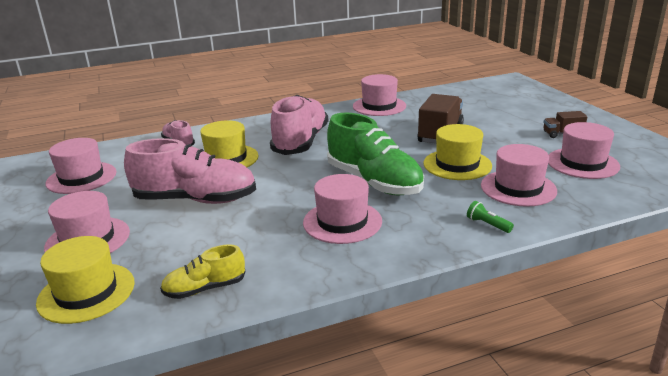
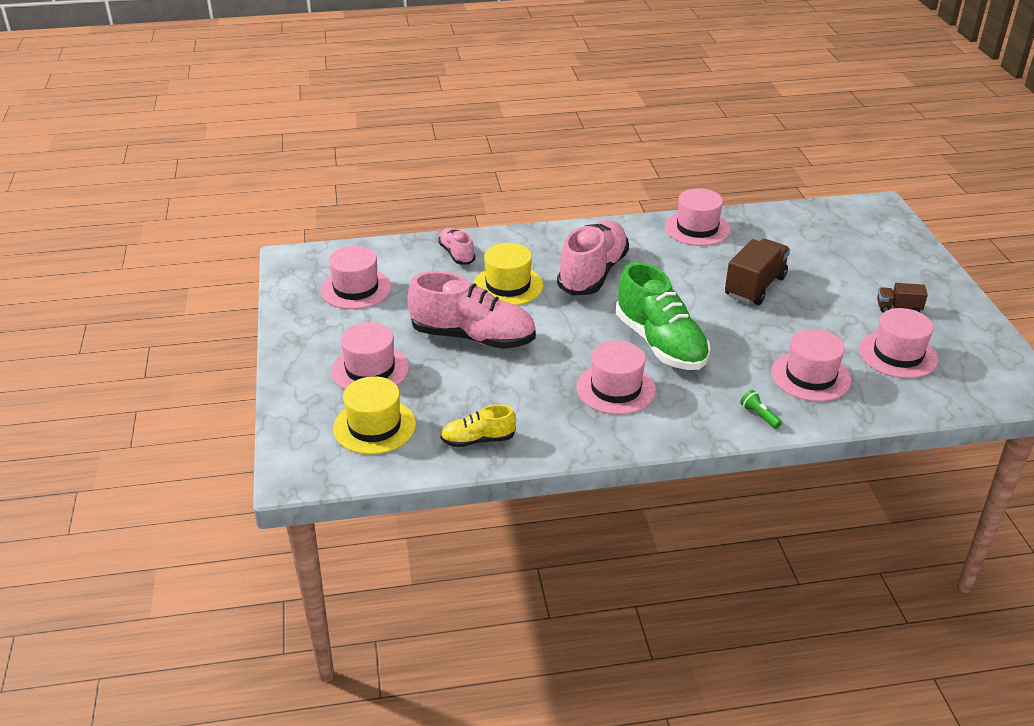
camera: 10 degrees right, 10 degrees up
yellow hat [423,124,492,180] -> none

